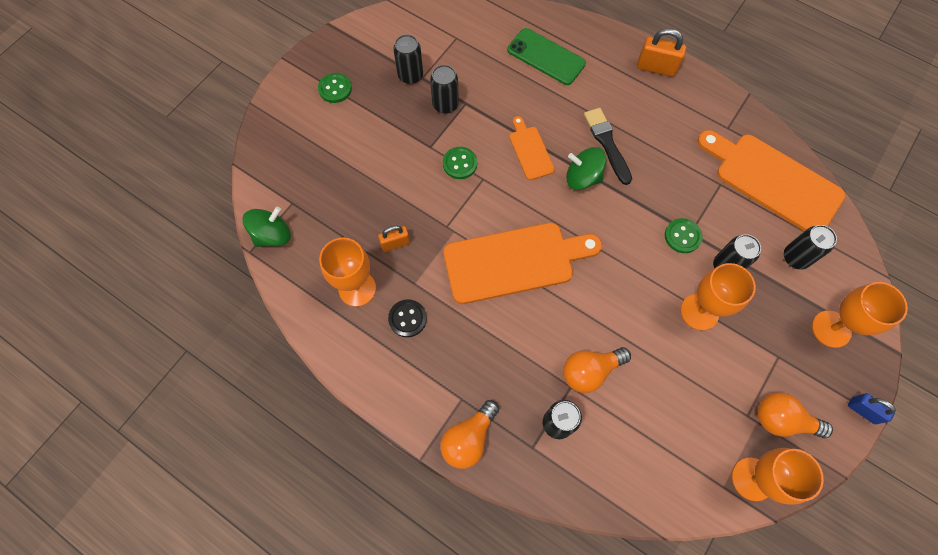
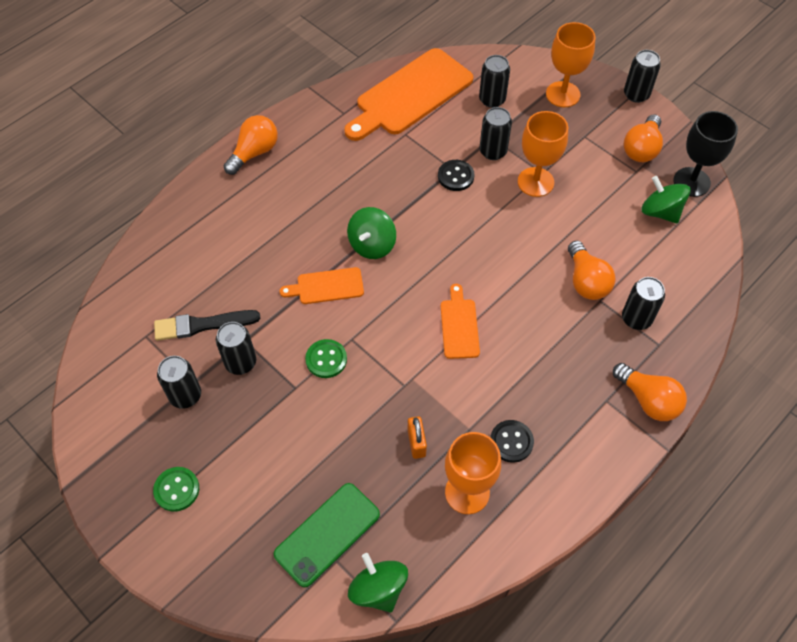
camera: 80 degrees left, 10 degrees down
orange cutting board [443,223,602,304] -> orange cutting board [441,284,480,359], size x0.49
green phone [507,28,586,85] -> green phone moved to [274,483,380,587]
black brush [584,108,632,185] -> black brush moved to [154,310,260,341]
orange padlock [637,28,686,77] -> orange light bulb [223,115,278,175]
green button [665,218,703,253] -> black button [438,160,475,191]
orange goblet [732,448,824,505] -> black goblet [673,111,738,197]
blue padlock [848,393,896,424] -> black can [624,50,661,103]
none -> green spinning top [641,176,691,223]

